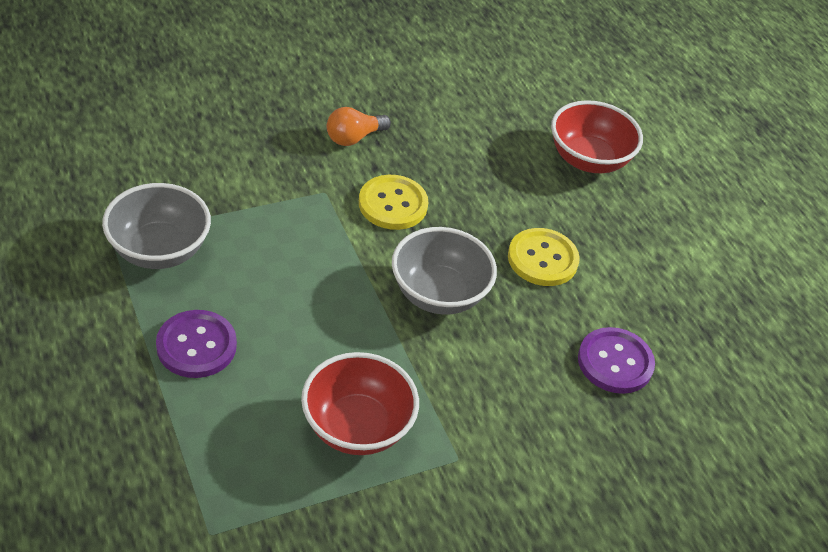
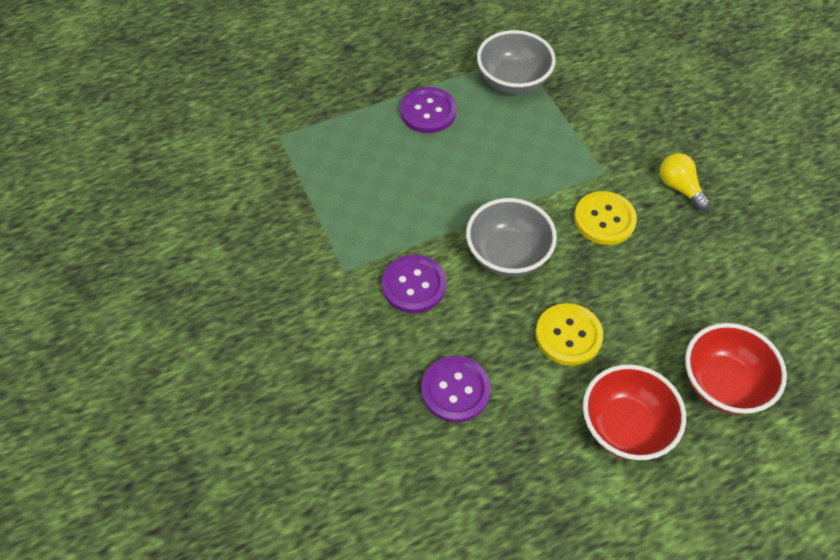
camera: 95 degrees right, 10 degrees up
red bowl [301,352,419,455] -> red bowl moved to [583,364,686,460]
orange light bulb [327,107,391,146] -> yellow light bulb [660,153,710,211]
none -> purple button [382,255,446,313]

